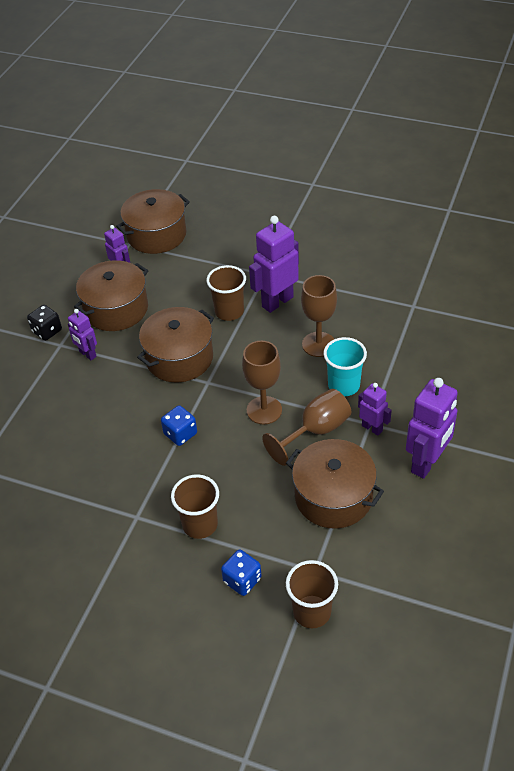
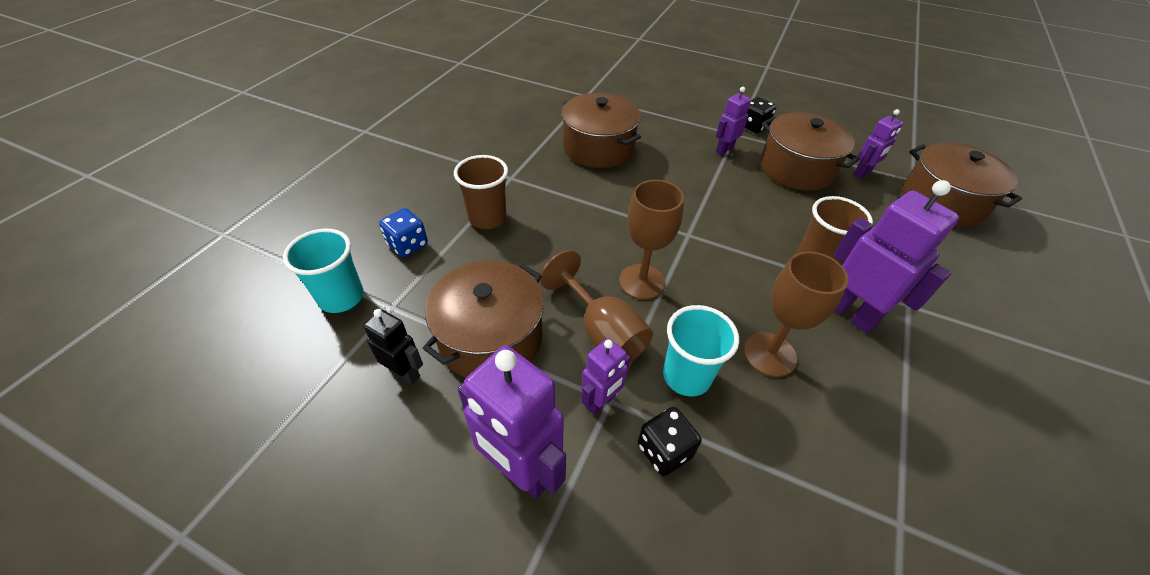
camera: 90 degrees right, 0 degrees up
brown pot [137,307,214,382] -> brown pot moved to [561,93,641,168]
blue dice [161,405,197,446] -> none
brown cup [286,560,338,628] -> turquoise cup [283,229,364,313]
none -> black robot [363,309,423,385]
none -> black dice [638,407,701,476]

